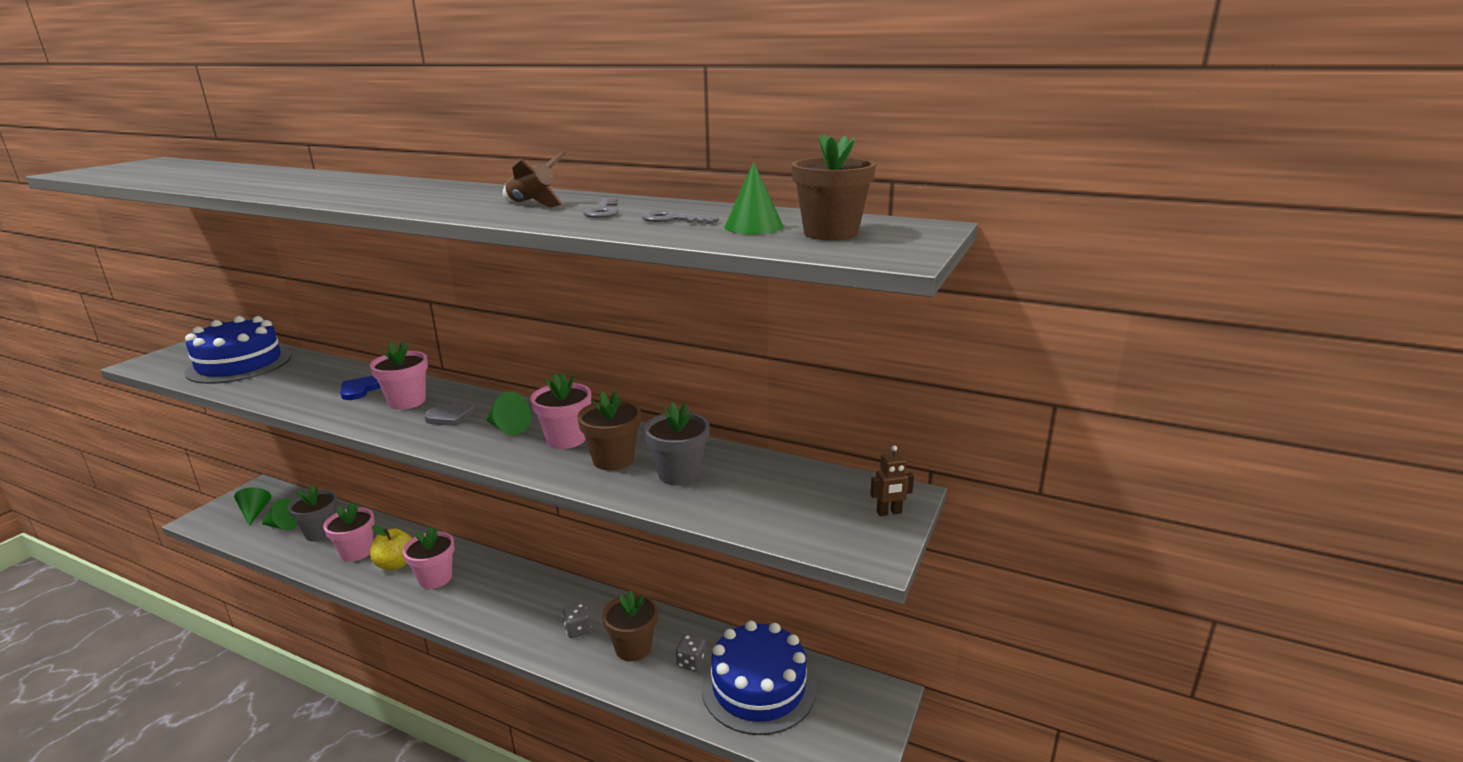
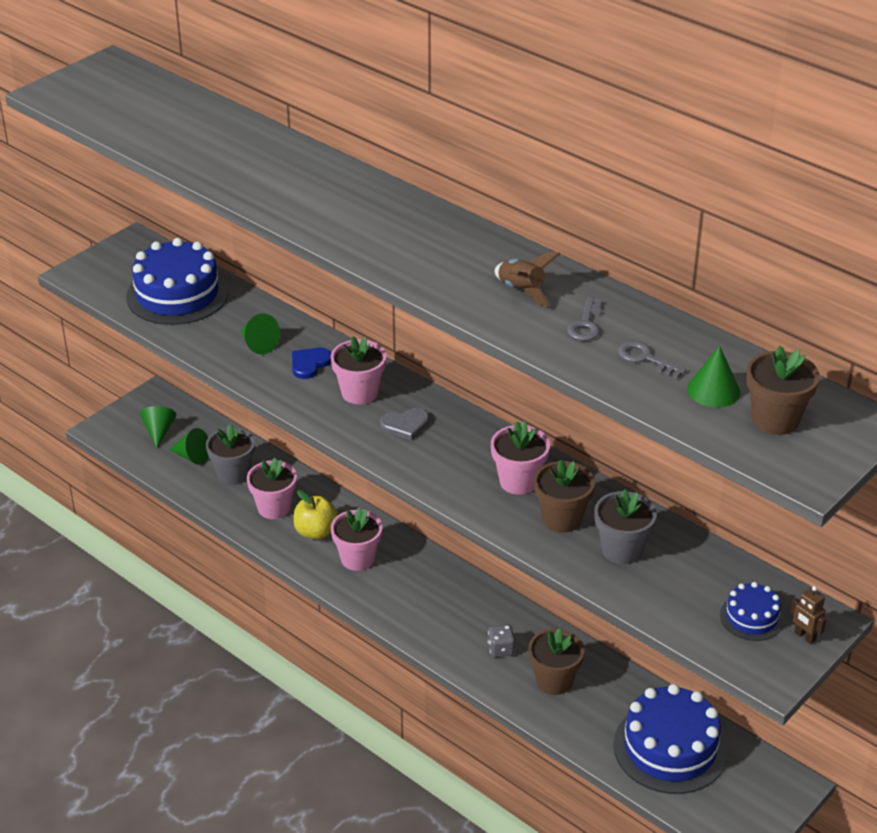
camera: 15 degrees right, 15 degrees up
green cone [486,392,531,435] -> green cone moved to [241,313,280,354]
grey dice [676,635,707,671] -> none
brown robot [870,446,914,516] -> brown robot turned 45 degrees clockwise [790,586,826,644]
none -> blue cake [720,582,784,641]

